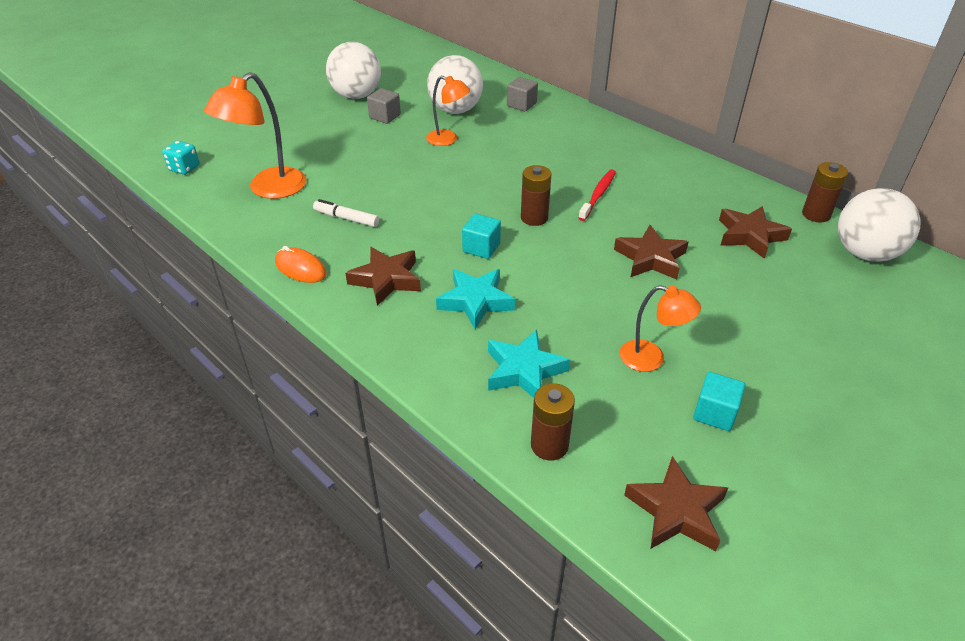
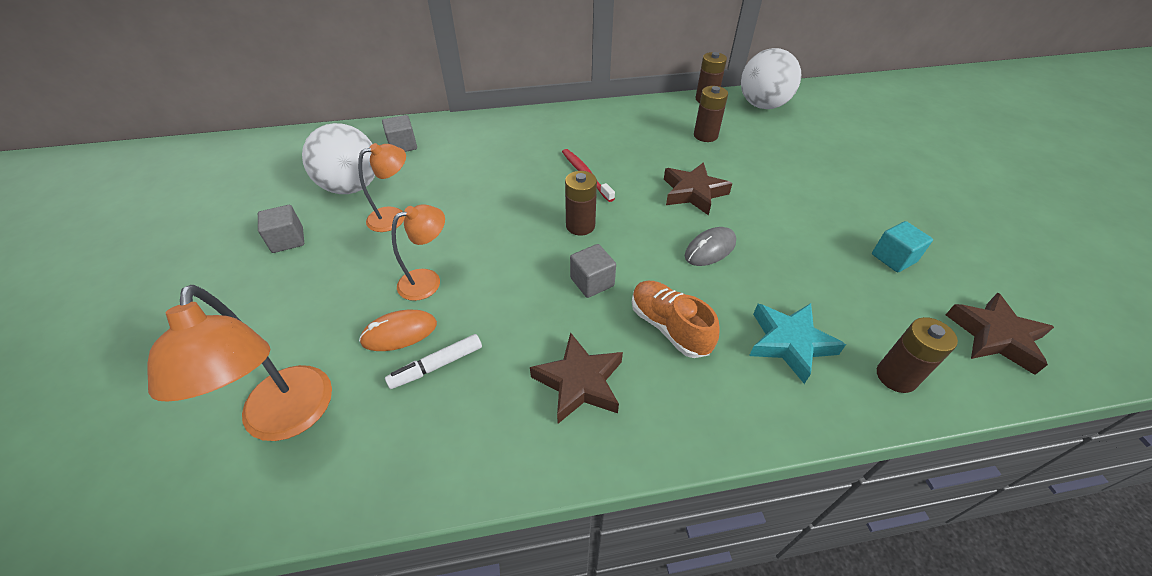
camera: 55 degrees left, 5 degrees up
turquoise dice [162,141,200,175] -> none
orange mouse [275,246,327,283] -> orange mouse moved to [359,310,437,351]
white ball [326,42,381,99] -> none
turquoise star [436,269,515,329] -> orange shoe [632,281,720,358]
turquoise cube [462,214,501,259] -> grey cube [570,244,616,298]
orange lamp [620,285,701,372] -> orange lamp moved to [392,204,445,301]
brown star [719,206,792,259] -> brown battery [694,86,728,142]
none -> grey mouse [685,227,736,266]

